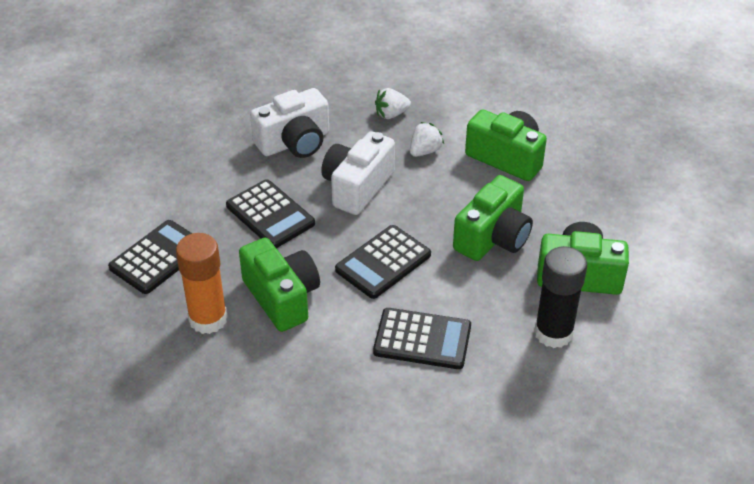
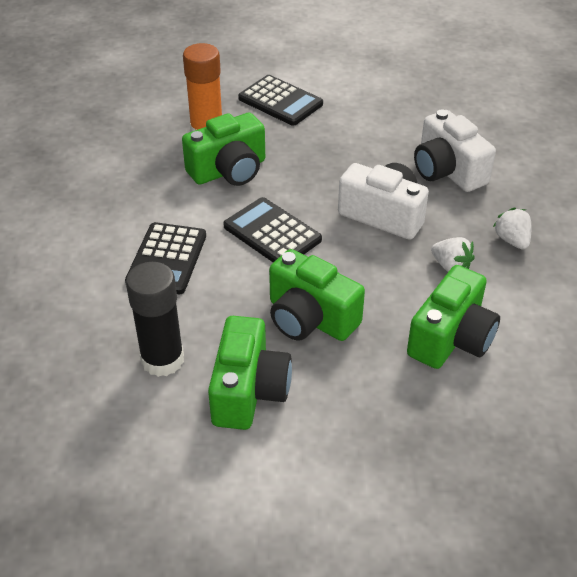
camera: 90 degrees right, 0 degrees up
black calculator [226,179,315,248] -> none

